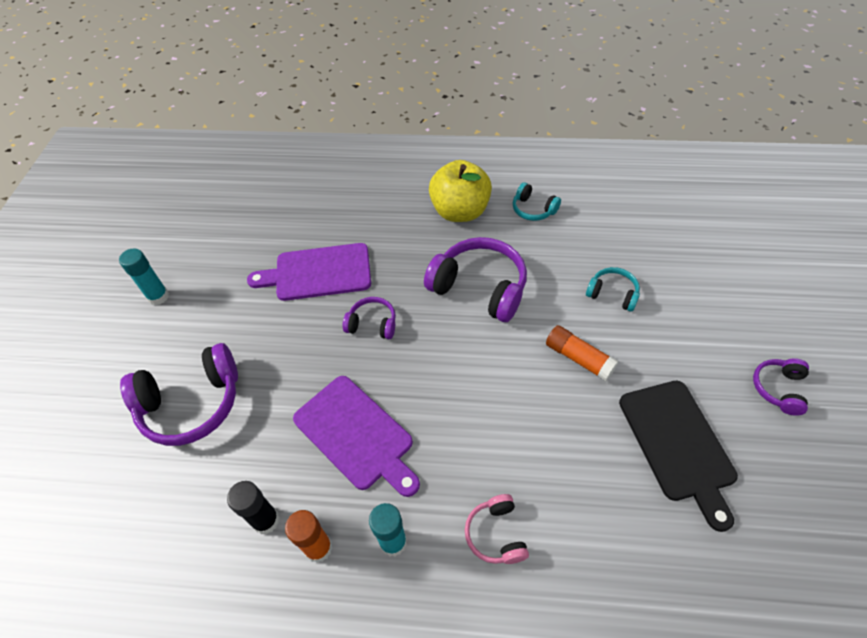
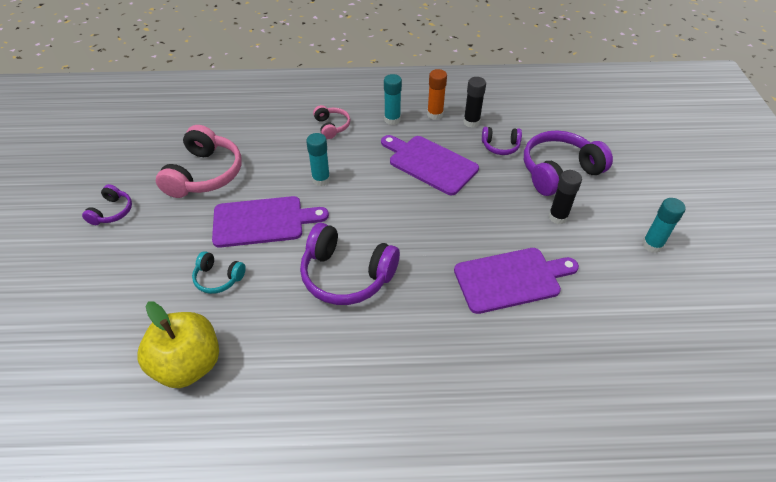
camera: 170 degrees right, 5 degrees down
purple headphones [343,297,396,339] -> purple headphones moved to [482,127,522,155]
yellow apple [429,160,492,222] -> yellow apple moved to [137,302,219,388]
turquoise headphones [513,183,561,221] -> none
orange glue stick [546,325,619,381] -> purple cutting board [212,196,329,248]
black cutting board [619,381,738,532] -> pink headphones [156,125,242,198]
none -> turquoise glue stick [306,133,330,186]
none -> black glue stick [549,170,582,224]

